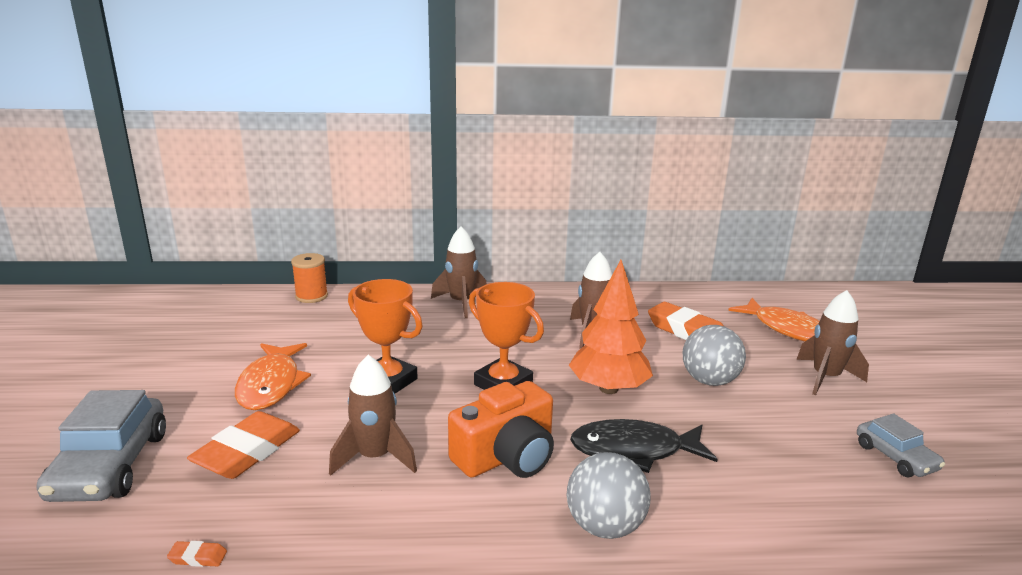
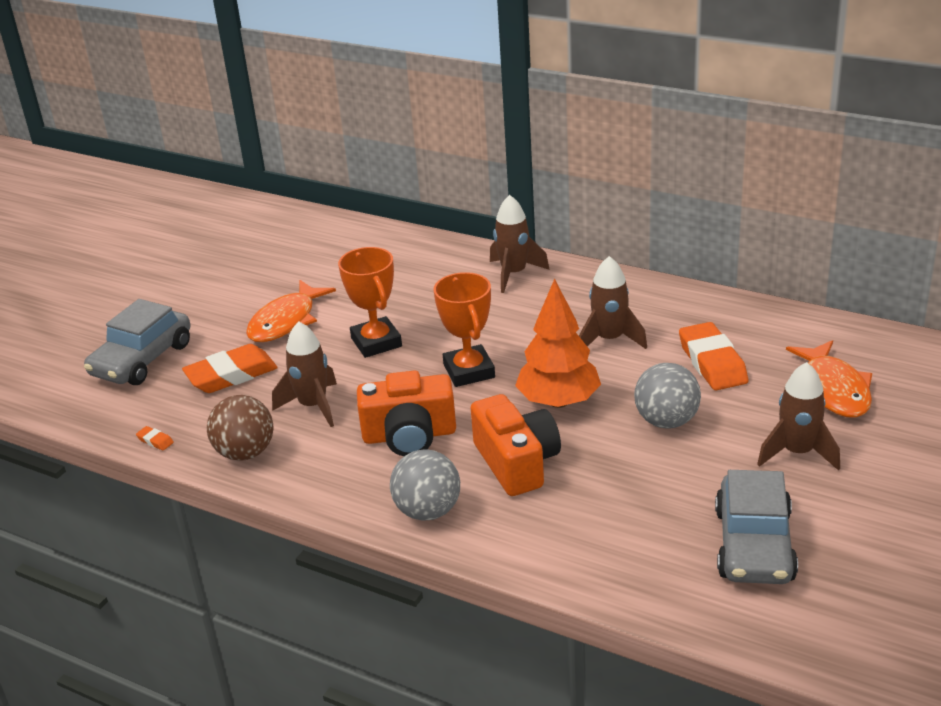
camera: 35 degrees right, 10 degrees up
orange spool [291,253,328,303] -> none
black fish [570,419,718,473] -> orange camera [471,394,561,496]
grey car [857,413,945,477] -> grey car [715,470,798,584], size x1.72
none -> brown ball [207,395,274,461]

